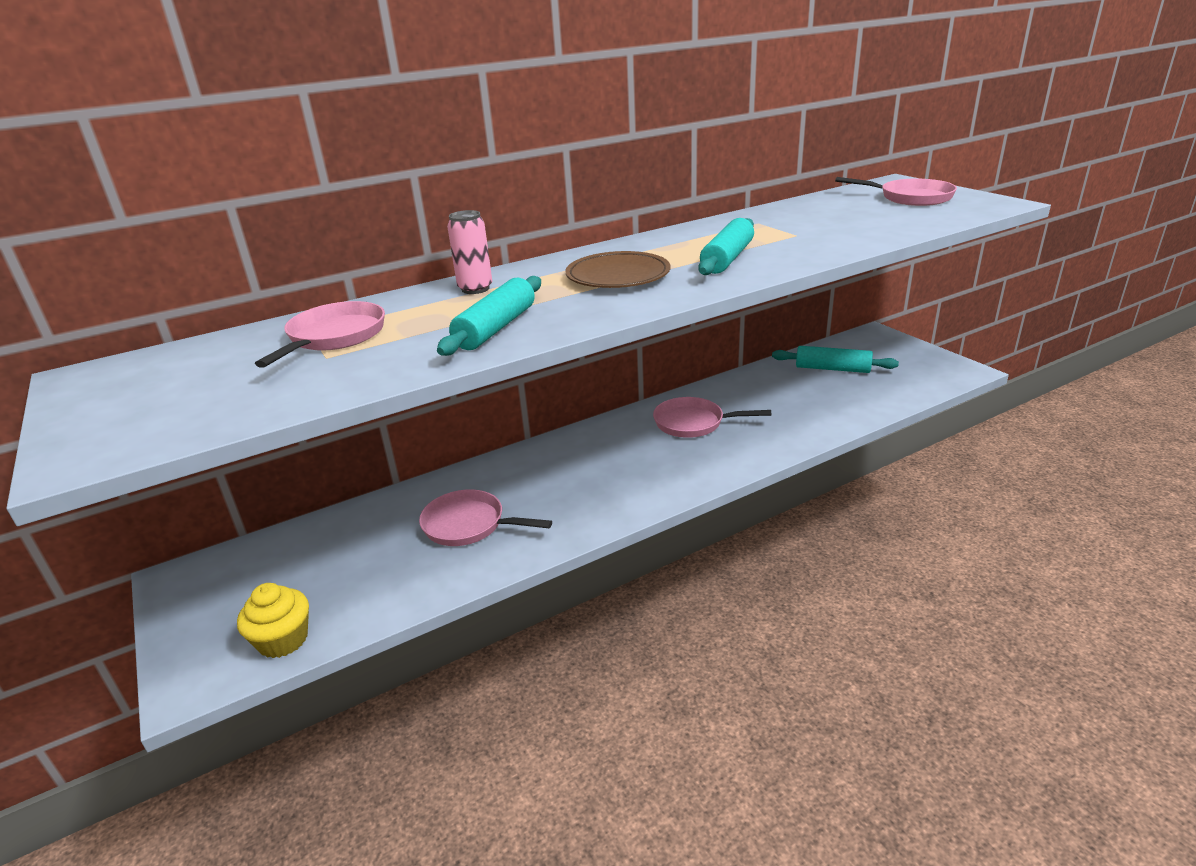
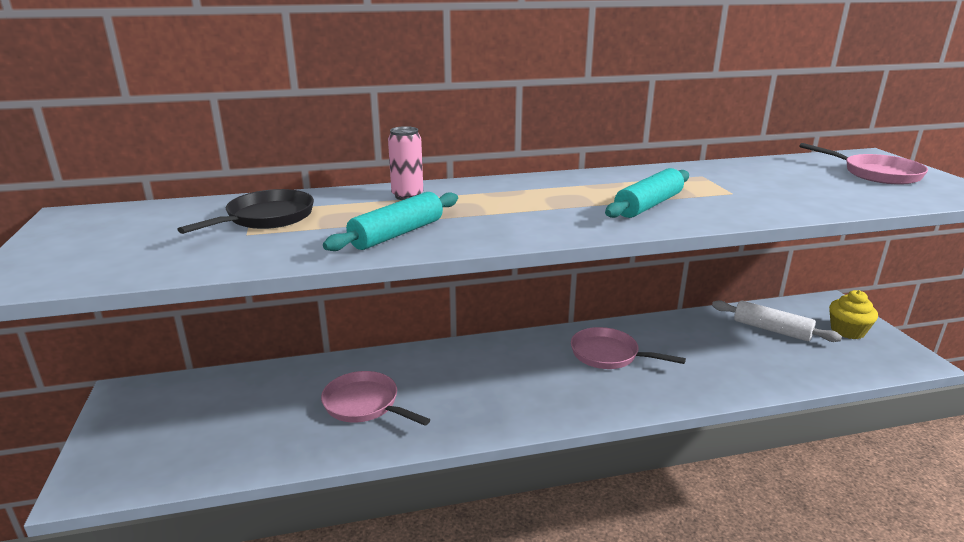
camera: 15 degrees right, 5 degrees down
yellow cupcake [237,583,309,658] -> yellow cupcake moved to [829,290,878,339]
pink pan [255,301,385,368] -> black pan [177,189,314,234]
brown plate [565,251,670,288] -> none
turquoise rolling pin [772,346,899,373] -> white rolling pin [712,300,842,342]

